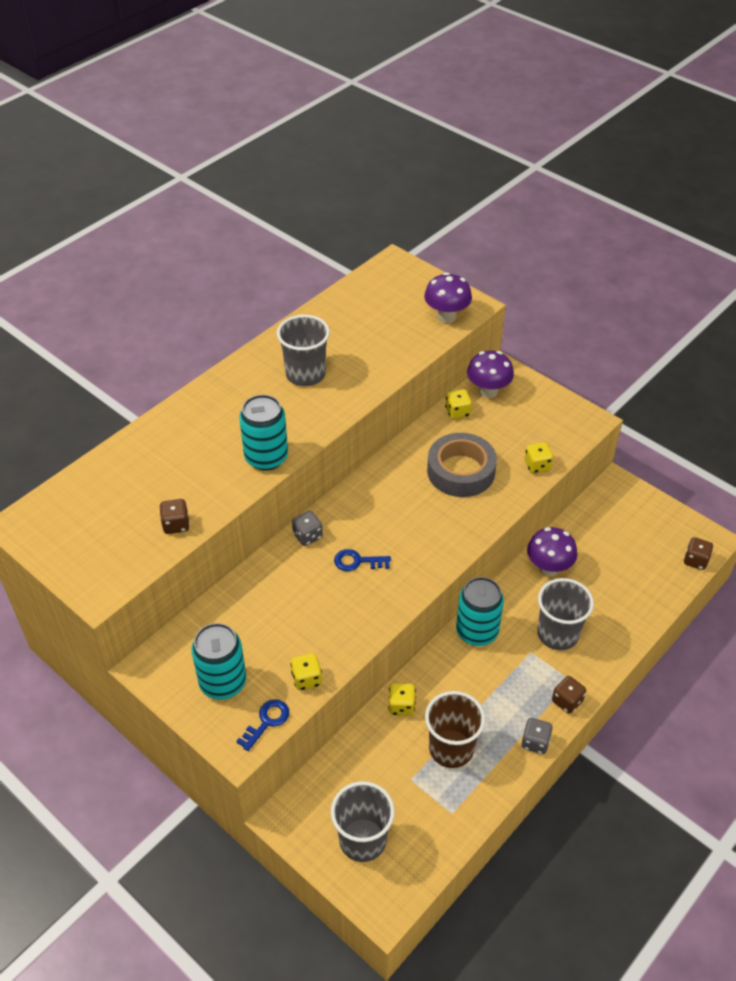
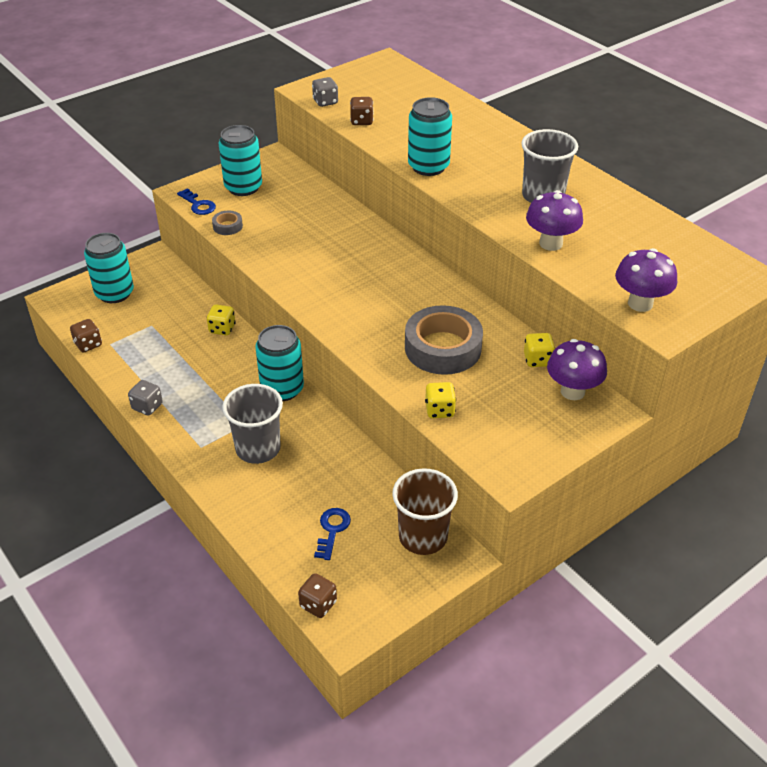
camera: 100 degrees right, 5 degrees down
yellow dice [291,653,322,690] -> grey tape [212,211,243,235]
grey dice [292,511,323,546] -> grey dice moved to [312,77,338,107]
grey cup [331,781,395,862] -> turquoise can [84,233,134,303]
blue key [334,549,391,571] -> blue key moved to [314,508,351,560]
brown cup [425,691,485,768] -> brown cup moved to [392,468,458,555]
purple mushroom [527,527,577,577] -> purple mushroom moved to [526,190,583,251]
brown dice [552,676,586,714] -> brown dice moved to [70,319,102,352]

